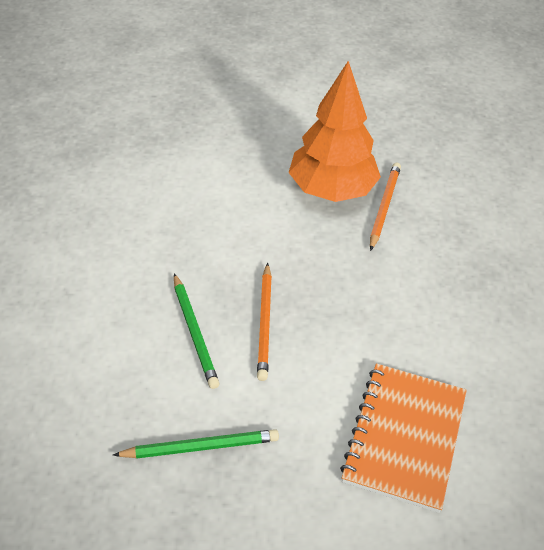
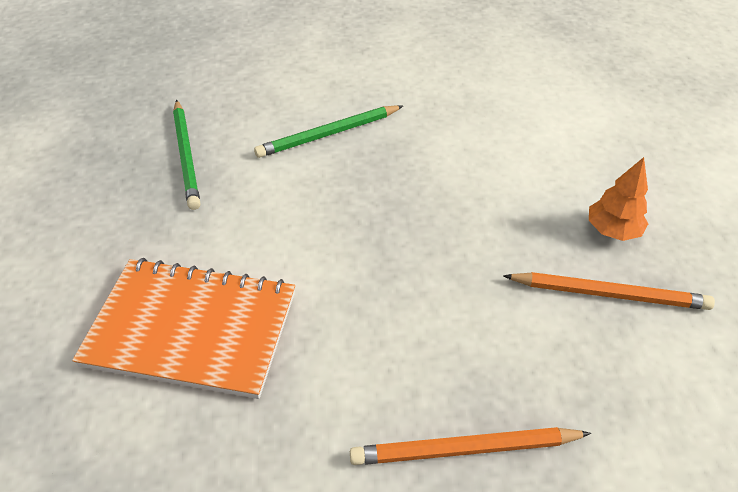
camera: 85 degrees right, 0 degrees up
orange pencil [257,263,272,381] -> orange pencil moved to [350,427,591,465]
orange tree [289,61,381,202] -> orange tree [589,157,648,241], size x0.43

